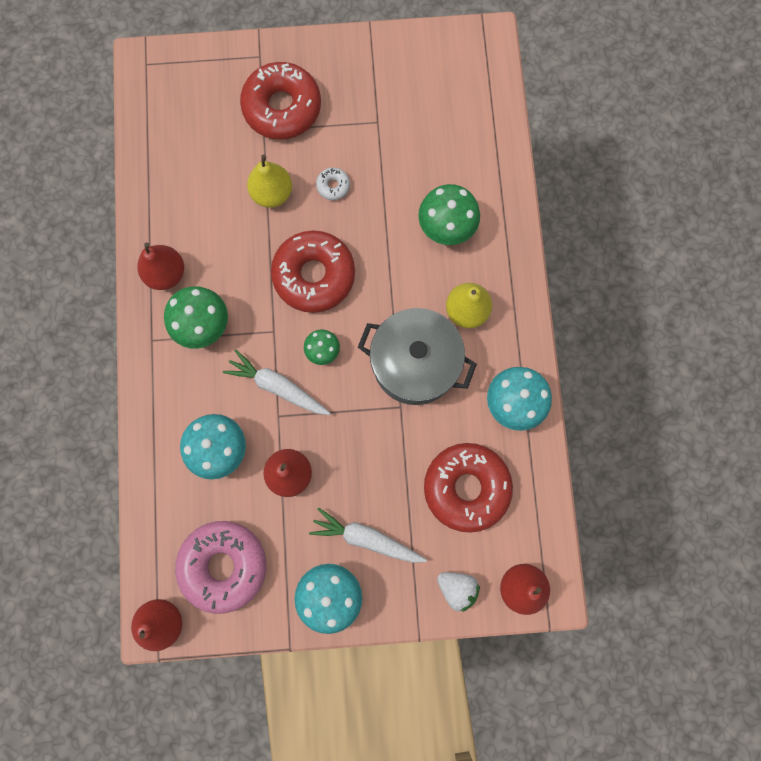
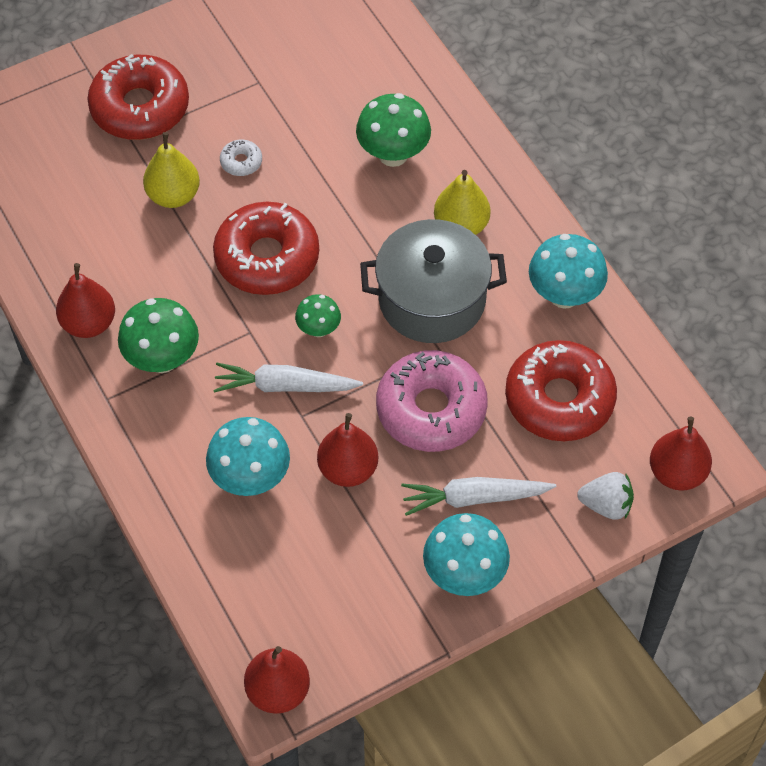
camera: 25 degrees left, 20 degrees down
pink donut [175,521,266,614] -> pink donut moved to [376,350,488,452]

